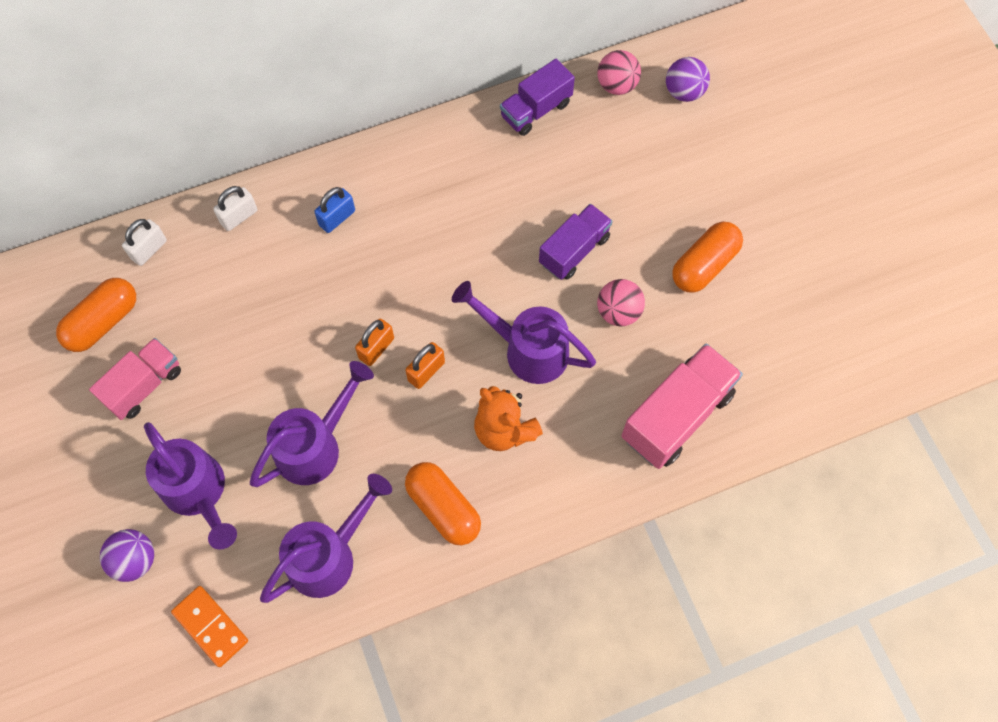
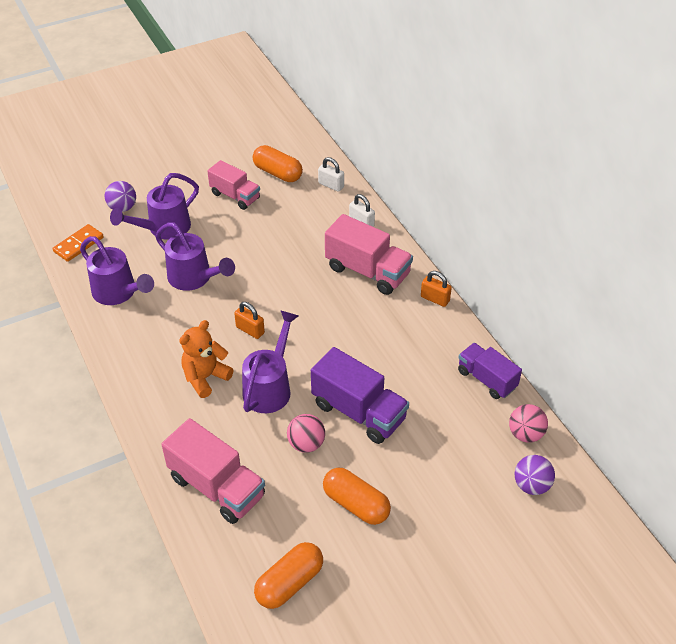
camera: 85 degrees right, 20 degrees down
blue padlock [315,187,355,233] -> pink truck [325,214,413,295]
orange padlock [355,319,394,366] -> orange padlock moved to [421,271,452,307]
orange capsule [405,462,481,545] -> orange capsule moved to [254,542,323,609]
purple truck [539,204,613,280] -> purple truck [311,347,409,444], size x1.51

